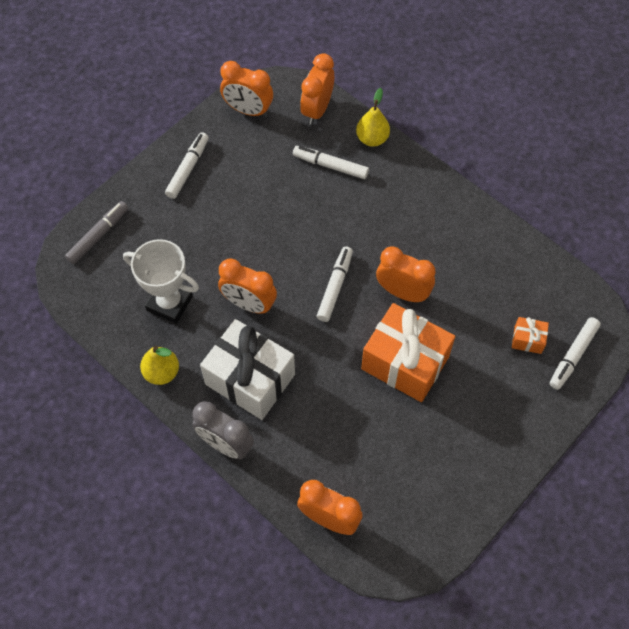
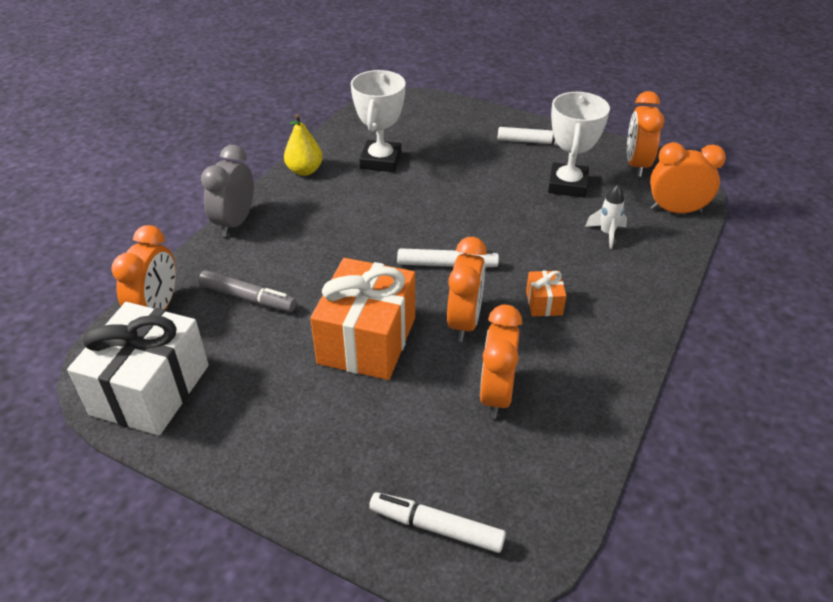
camera: 75 degrees right, 20 degrees down
grey marker [65,201,128,264] -> grey marker moved to [198,270,296,312]
white gift [200,319,295,420] -> white gift moved to [67,302,209,436]
orange clock [218,259,277,314] -> orange clock moved to [480,305,522,419]
white marker [293,146,369,179] -> white rocket [585,185,627,249]
yellow pear [356,88,390,147] -> none
orange gift [512,317,549,354] -> orange gift moved to [526,271,566,316]
none -> white trophy [548,92,610,198]

